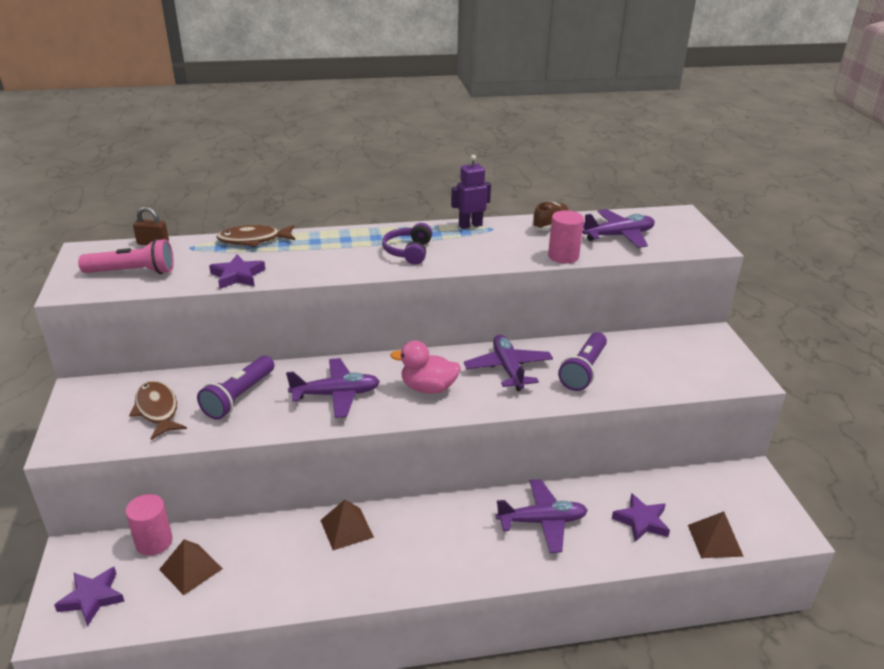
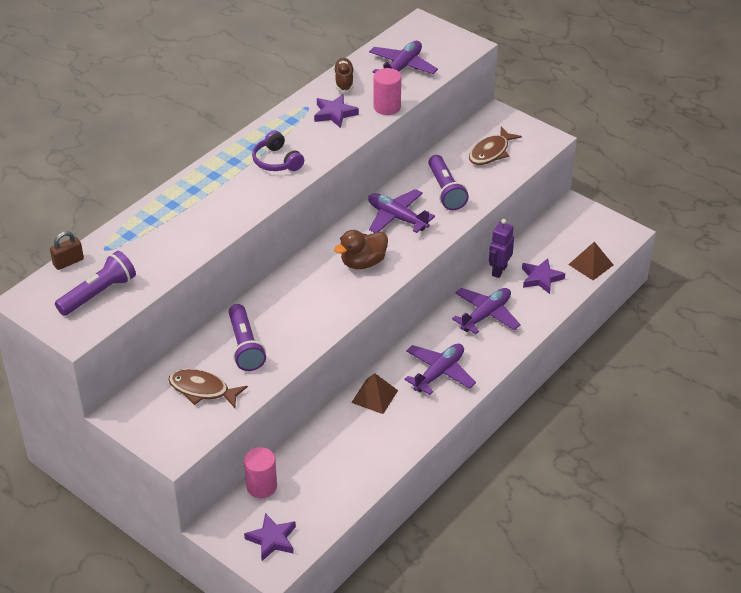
camera: 40 degrees left, 10 degrees up
pink flashlight [78,239,174,274] -> purple flashlight [55,251,136,316]
brown pyramid [159,539,223,595] -> none
purple star [209,254,265,289] -> purple star moved to [314,94,359,128]
brown fish [216,225,295,247] -> brown fish moved to [469,127,522,165]
purple plane [286,358,380,418] -> purple plane moved to [404,344,476,395]
pink duck [390,341,461,393] -> brown duck [334,230,388,269]
purple robot [451,155,491,229] -> purple robot moved to [489,219,514,278]

